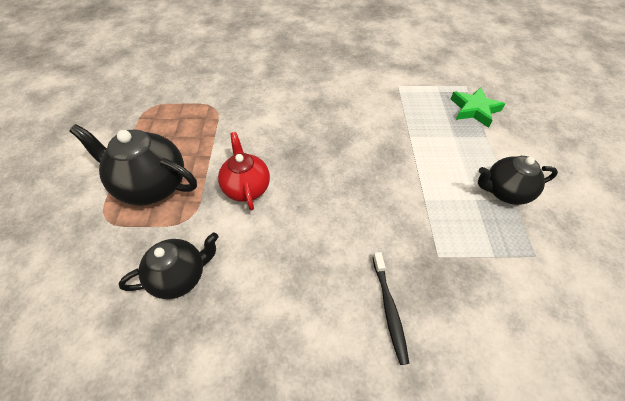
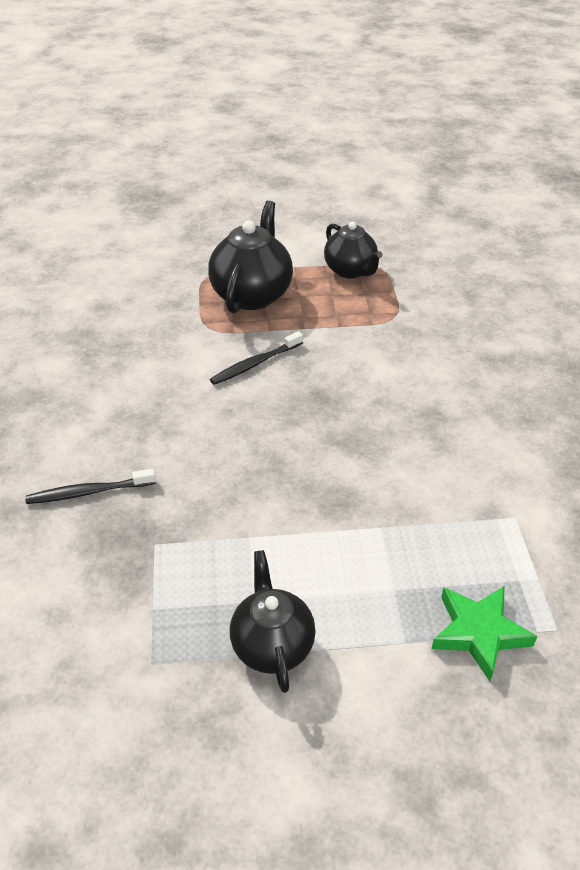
camera: 85 degrees right, 10 degrees down
black teapot [118,232,219,299] -> black teapot moved to [324,222,382,279]
red teapot [218,132,270,211] -> black toothbrush [210,331,303,385]

